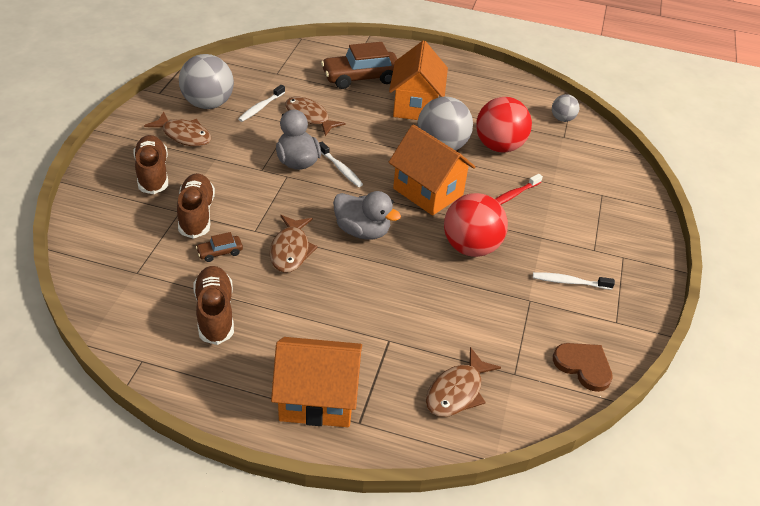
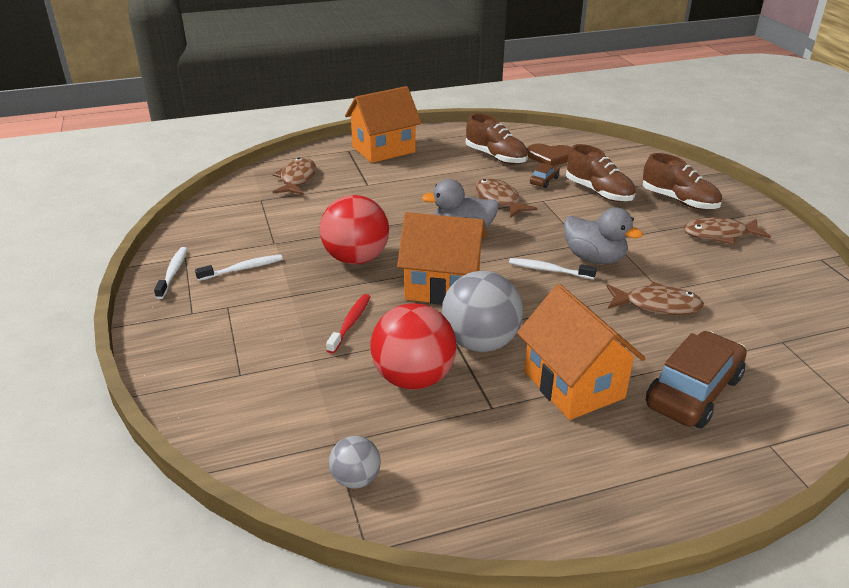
camera: 150 degrees right, 10 degrees down
grey ball [179,54,234,109] -> none
white toothbrush [238,85,285,122] -> white toothbrush moved to [154,247,187,299]
brown heart [553,343,613,392] -> brown heart moved to [527,144,572,166]

